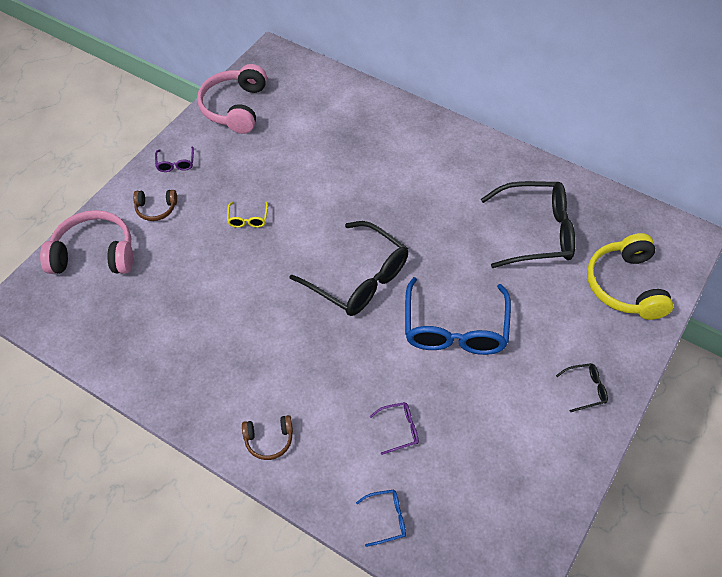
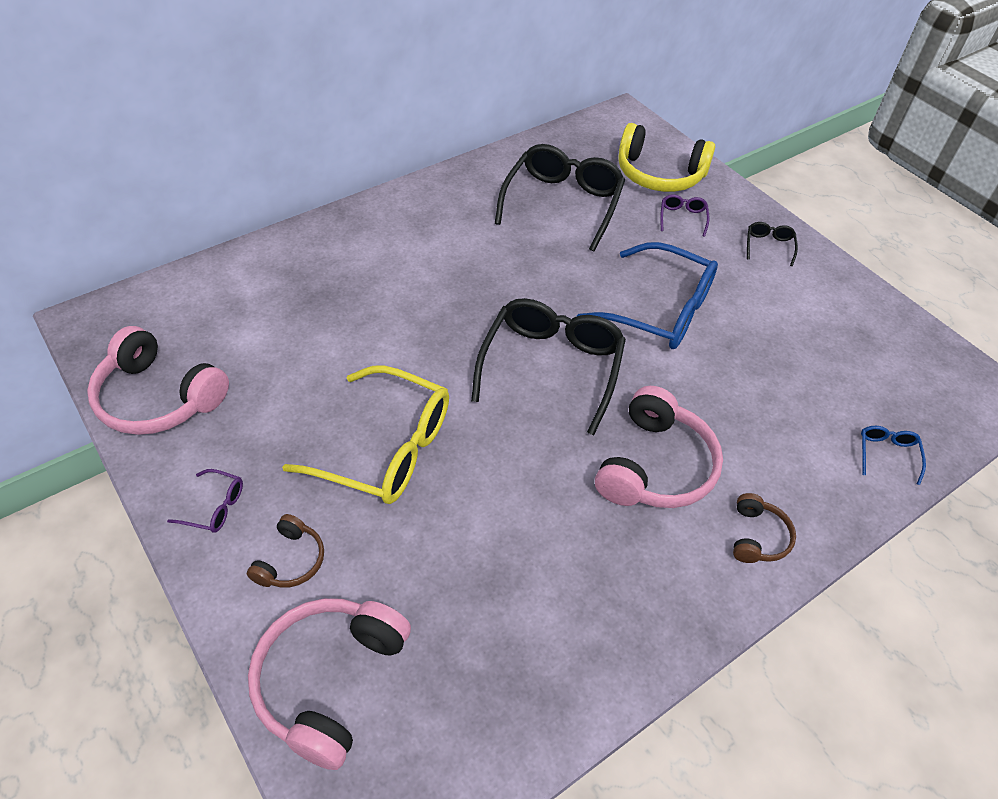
camera: 70 degrees left, 5 degrees down
yellow glasses [227,202,268,228] -> yellow glasses [282,365,449,504], size x2.36
black glasses [289,221,408,316] -> black glasses turned 45 degrees counterclockwise [471,298,626,436]
purple glasses [370,402,419,455] -> purple glasses moved to [660,194,709,237]
none -> pink headphones [595,386,723,508]

